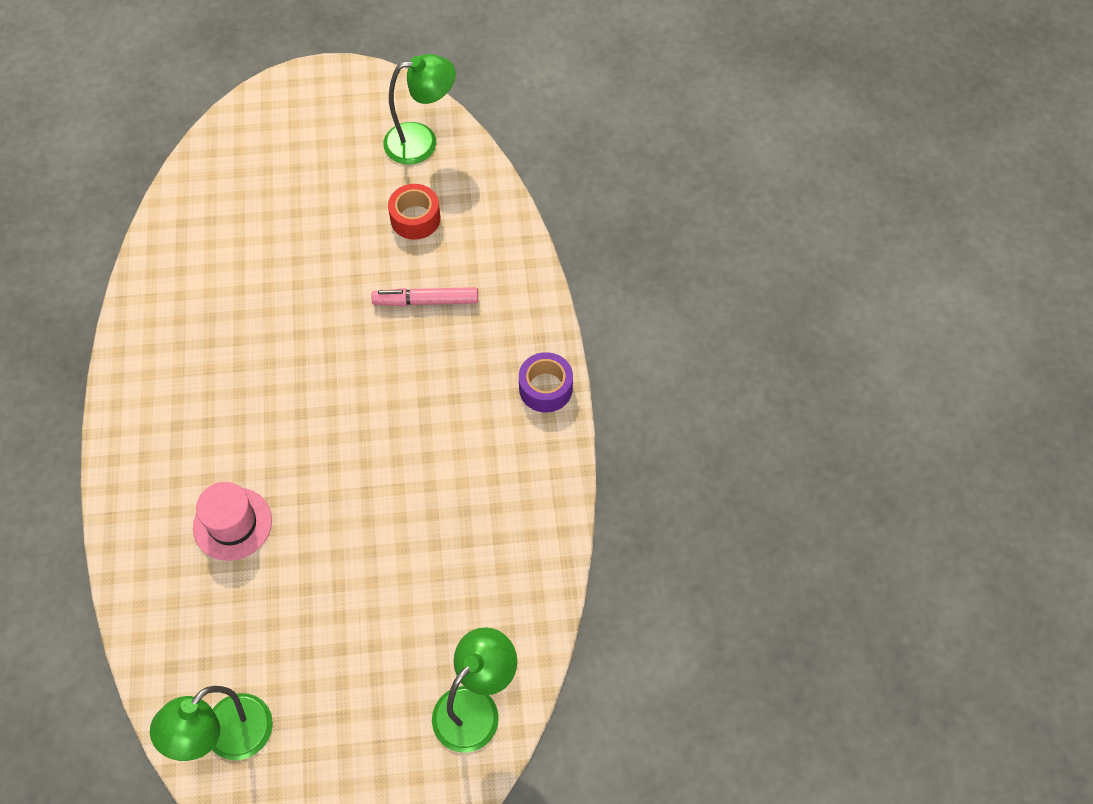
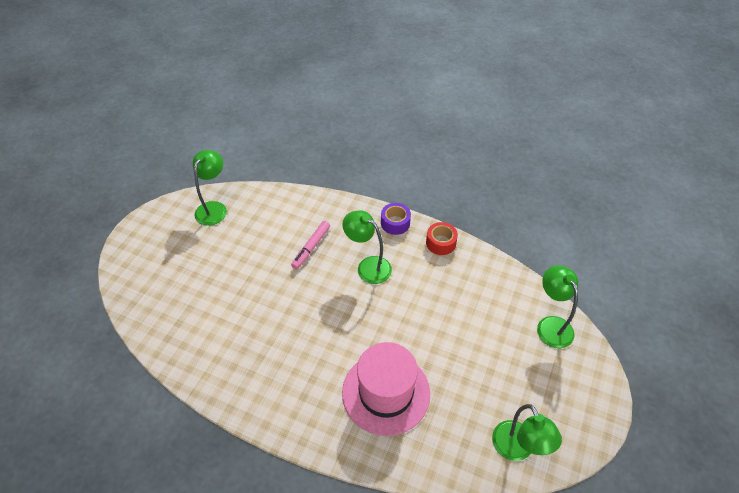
camera: 60 degrees left, 10 degrees down
pink hat [193,482,272,561] -> pink hat [342,342,430,436], size x1.77
red tape [388,184,441,240] -> red tape moved to [426,222,458,255]
none -> green lamp [342,210,392,284]

